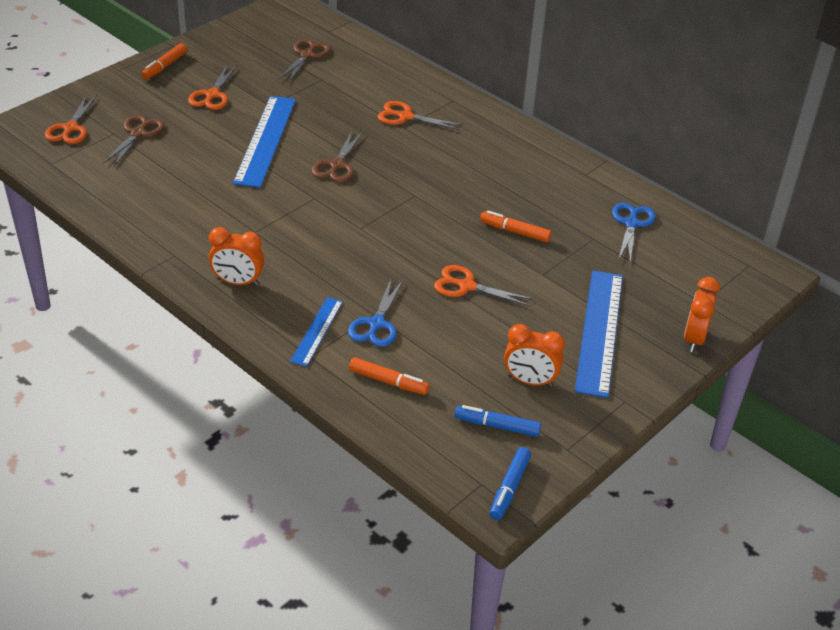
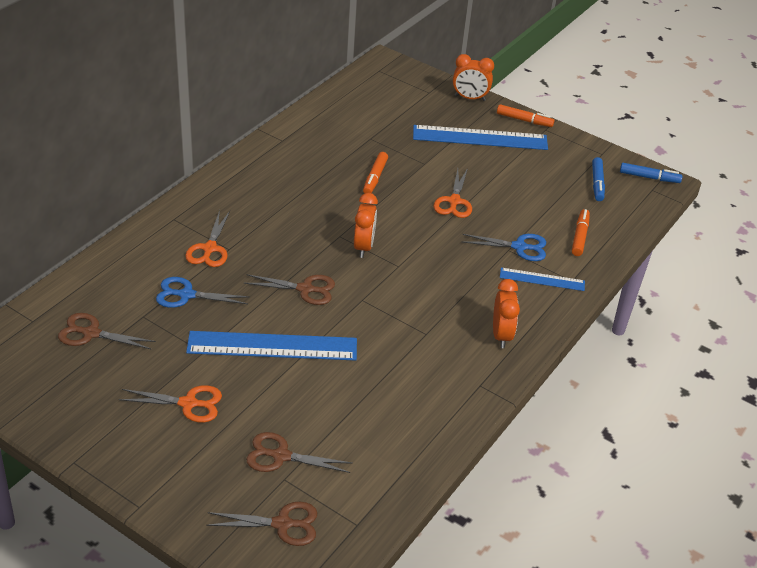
camera: 100 degrees left, 0 degrees up
orange scissors [45,94,97,144] -> brown scissors [206,502,317,546]
orange marker [141,43,187,80] -> orange marker moved to [497,104,555,127]
orange clock [504,324,565,387] -> orange clock moved to [354,193,378,258]
blue scissors [612,203,656,262] -> blue scissors moved to [156,277,250,308]

